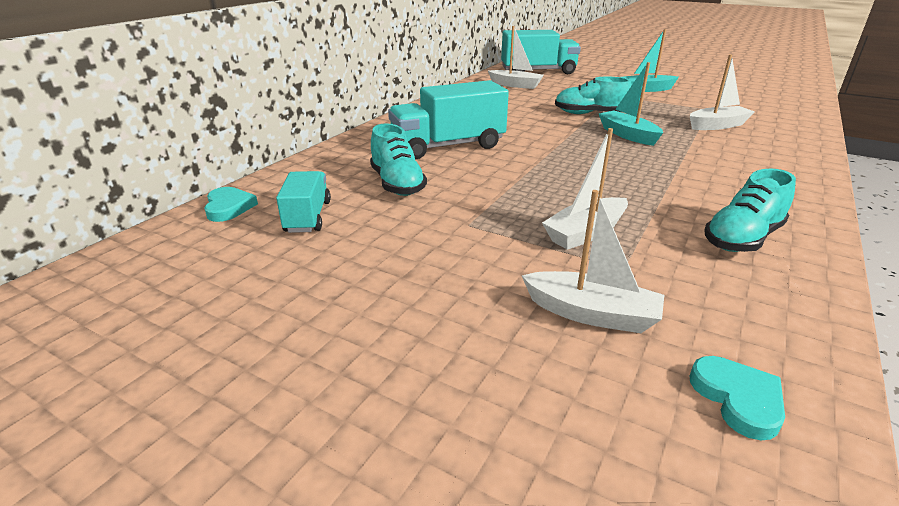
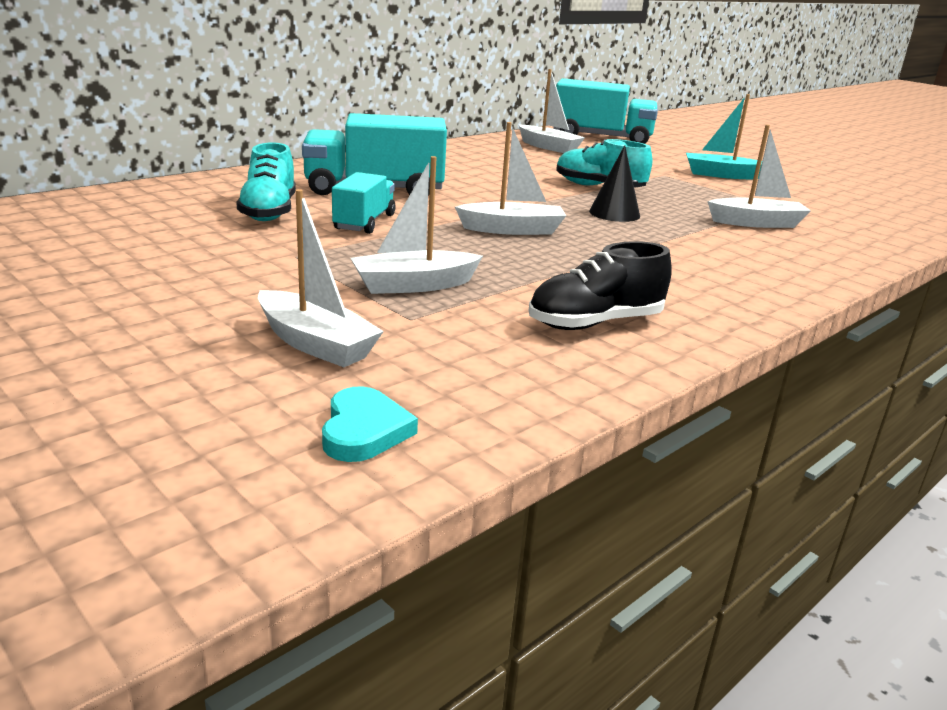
camera: 15 degrees right, 5 degrees down
turquoise heart [204,187,258,222] -> none
turquoise truck [276,171,331,233] -> turquoise truck moved to [332,172,395,234]
turquoise boat [599,62,663,146] -> black cone [589,145,640,222]
turquoise shoe [704,168,796,252] -> black shoe [528,241,671,330]
none -> white boat [455,122,566,235]

